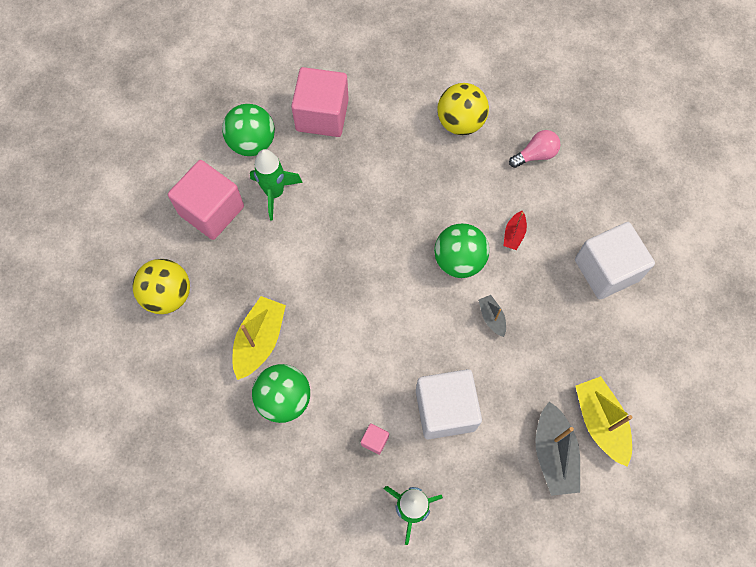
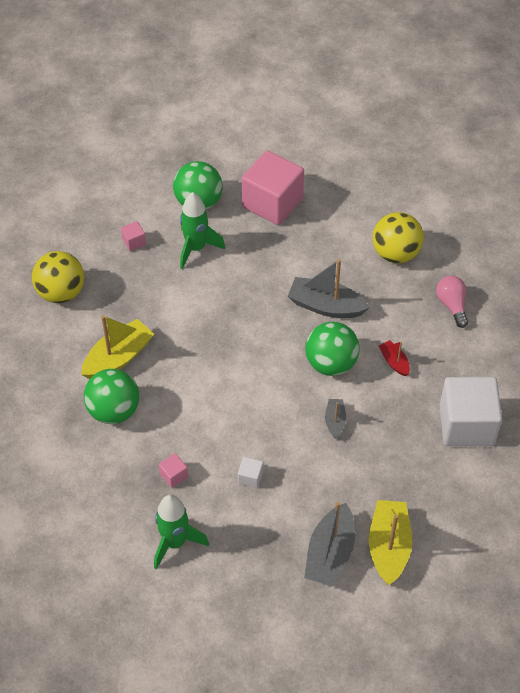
camera: 25 degrees right, 15 degrees down
pink cube [168,160,244,240] -> pink cube [121,221,146,251], size x0.40
white cube [416,369,482,439] -> white cube [238,457,263,488], size x0.40
red boat [503,211,527,250] -> red boat turned 105 degrees clockwise [379,340,410,376]
pink light bulb [509,130,560,168] -> pink light bulb turned 105 degrees counterclockwise [436,276,468,328]
none -> grey boat [288,259,370,318]

